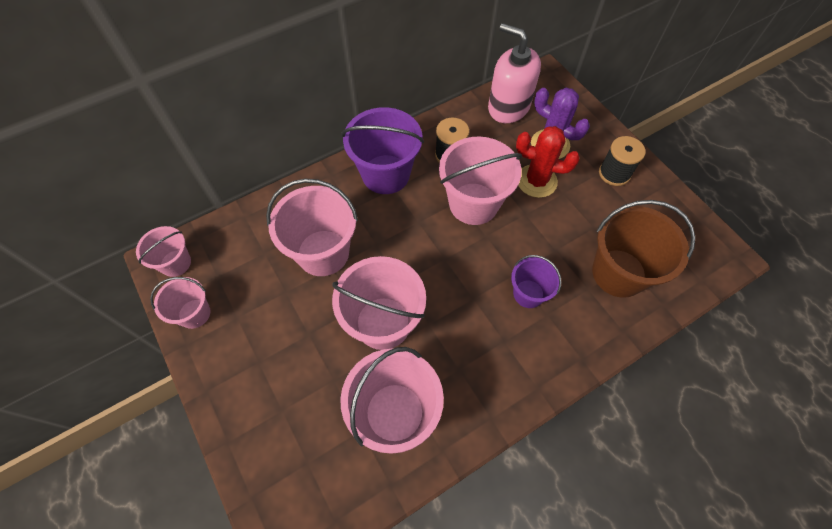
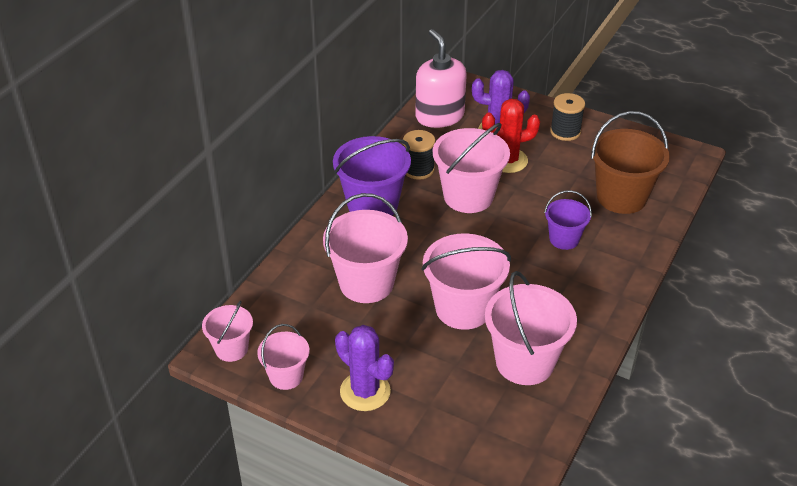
camera: 30 degrees left, 20 degrees down
pink soap dispenser [488,23,541,123] -> pink soap dispenser turned 60 degrees clockwise [415,29,467,128]
none -> purple cactus [335,325,394,411]

